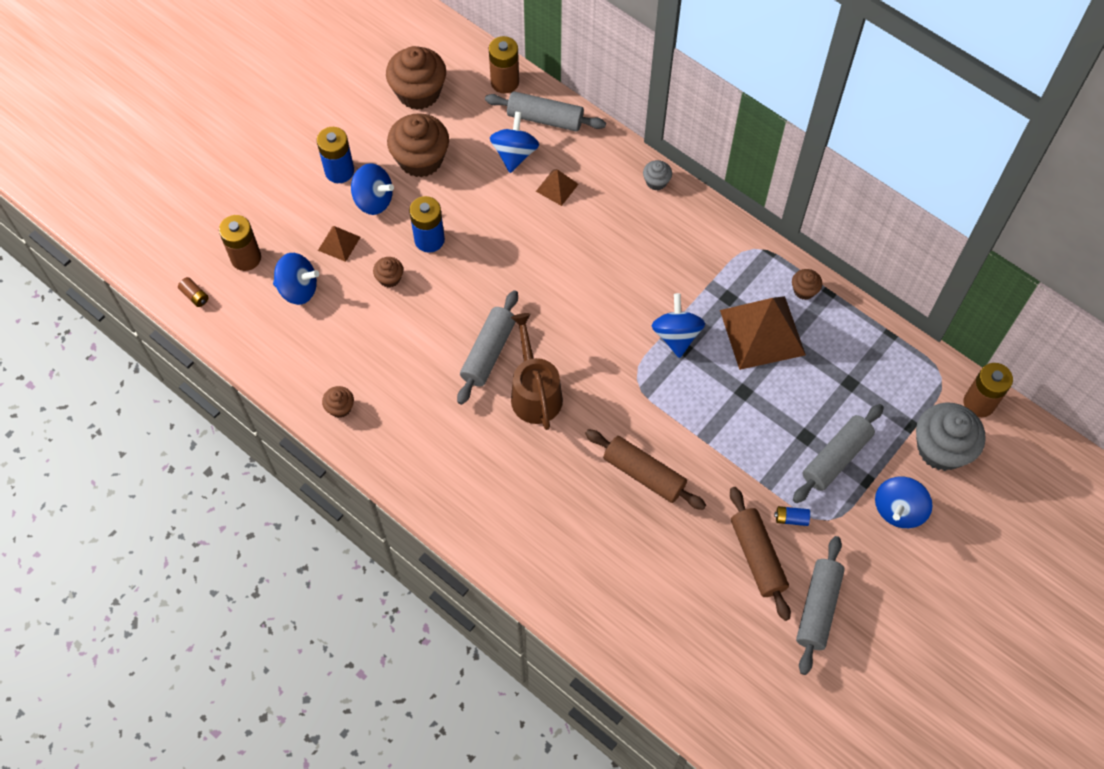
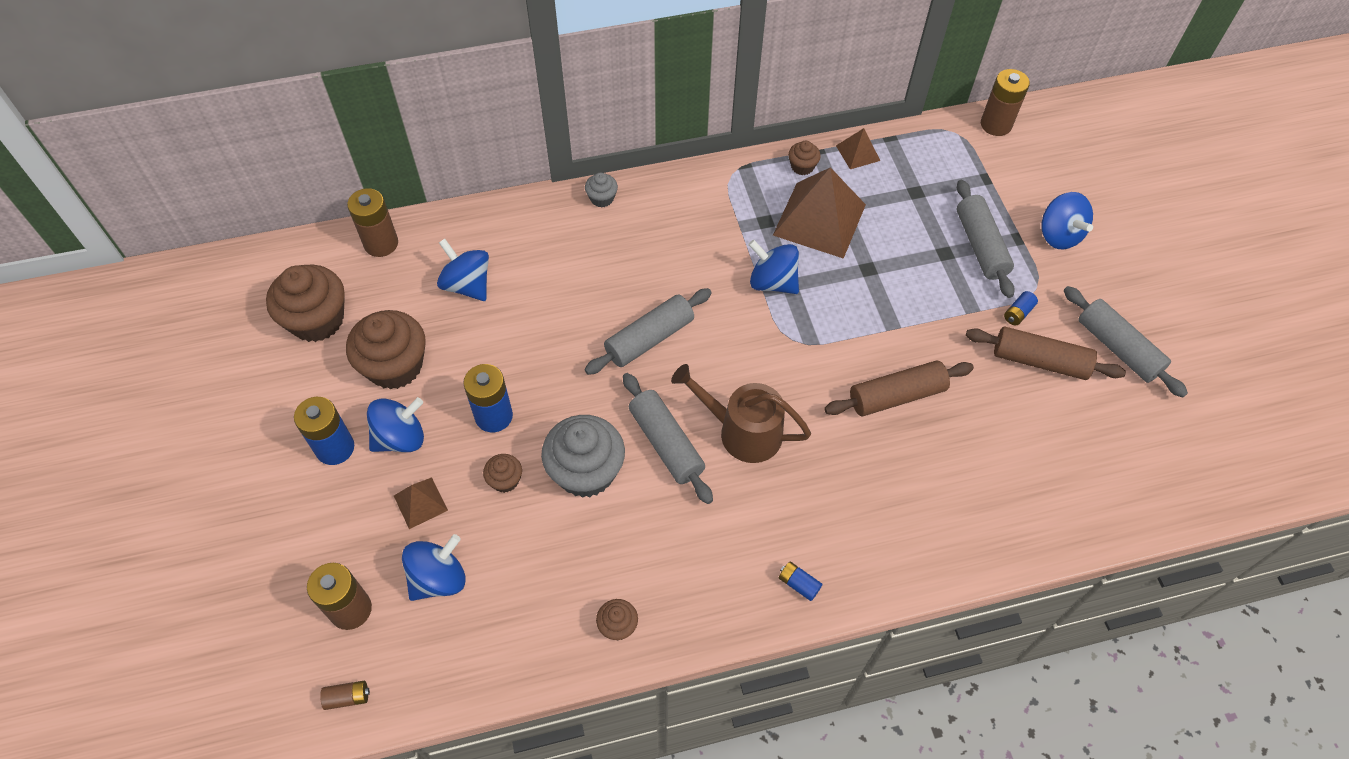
camera: 55 degrees left, 5 degrees down
grey rolling pin [485,91,606,132] -> grey rolling pin moved to [584,288,712,375]
brown pyramid [536,169,578,206] -> brown pyramid moved to [836,128,881,169]
grey cupcake [916,402,986,471] -> grey cupcake moved to [541,415,625,498]
none -> blue battery [779,561,822,601]

